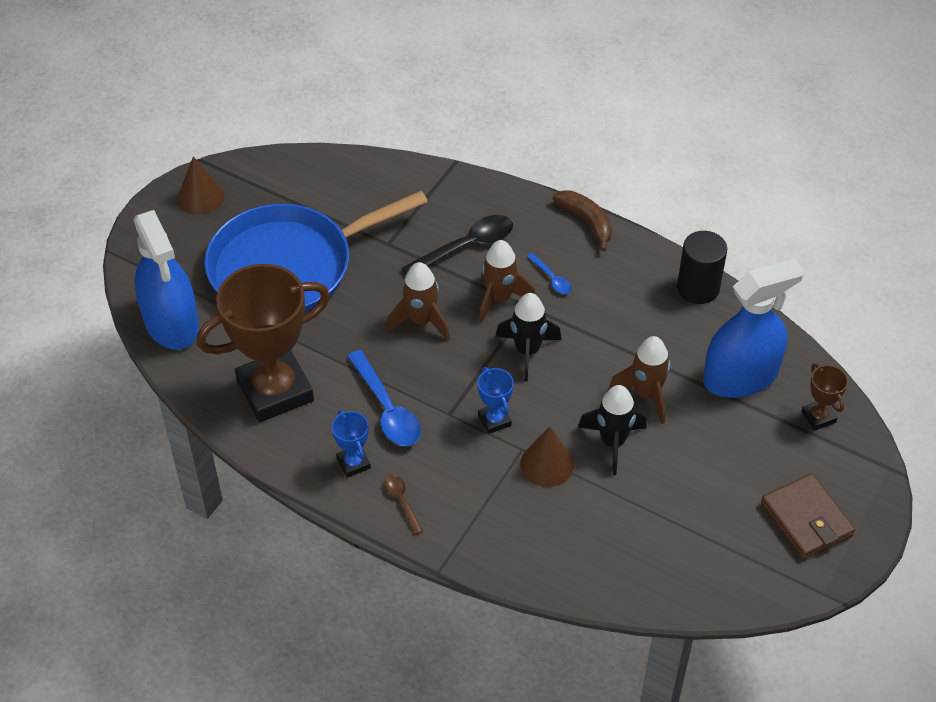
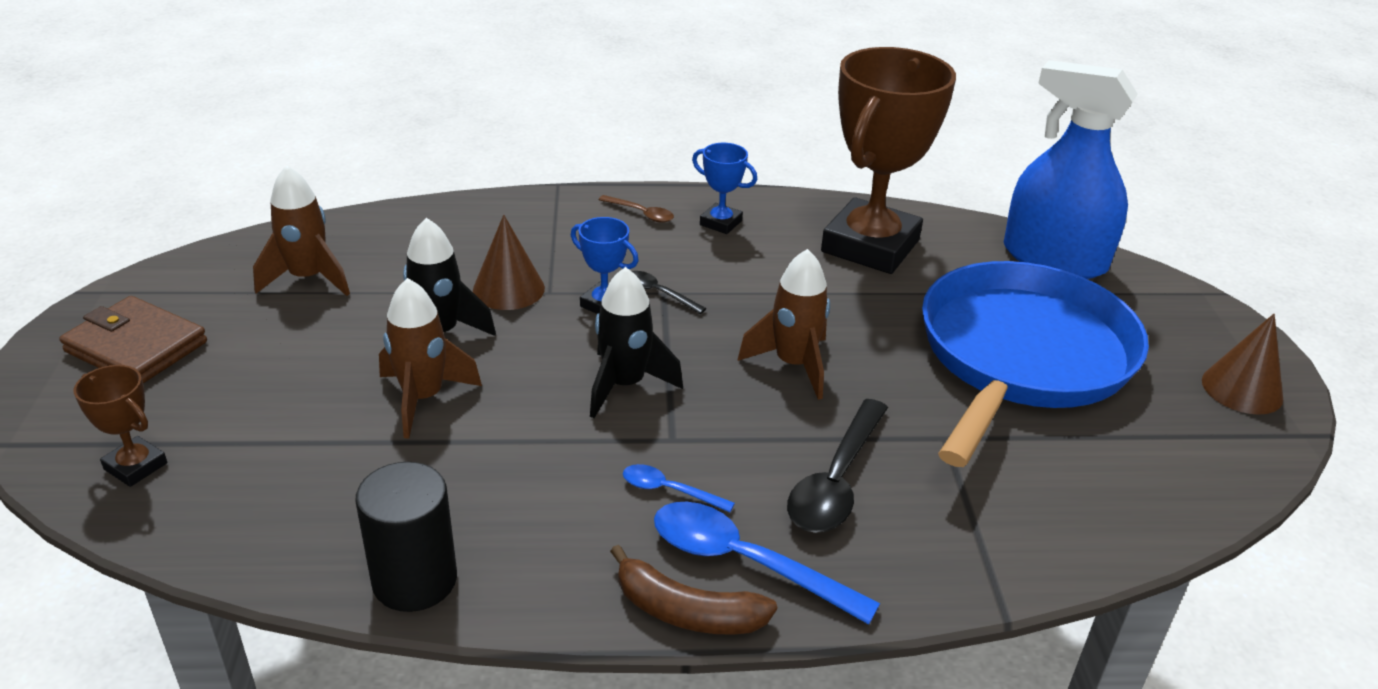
camera: 145 degrees right, 15 degrees down
blue spoon [347,350,421,446] -> blue spoon moved to [654,501,880,625]
brown rocket [479,240,535,324] -> brown rocket moved to [253,165,350,296]
blue spray bottle [703,259,804,398] -> none
none -> black spoon [632,271,706,314]

